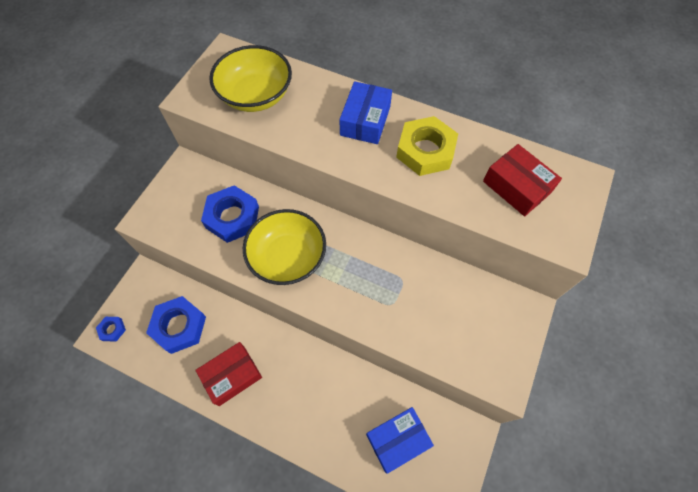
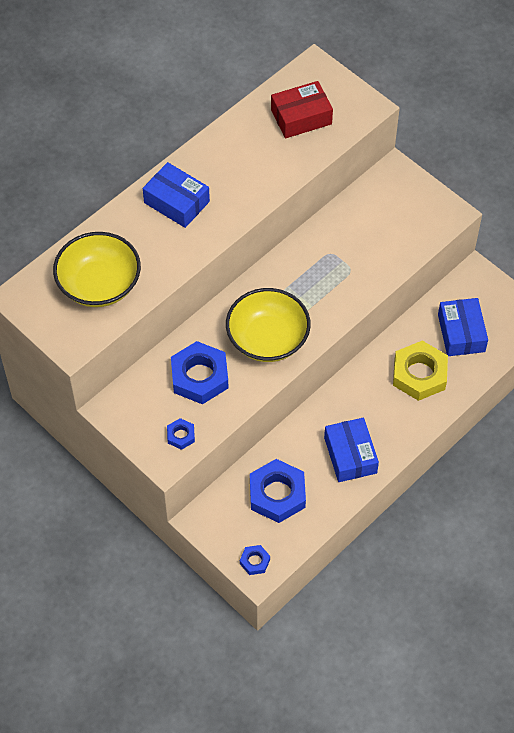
camera: 70 degrees left, 5 degrees down
red box [196,342,262,406] -> blue box [324,418,379,482]
yellow nut [396,116,458,176] -> yellow nut moved to [393,341,448,401]
none -> blue nut [167,418,195,450]

